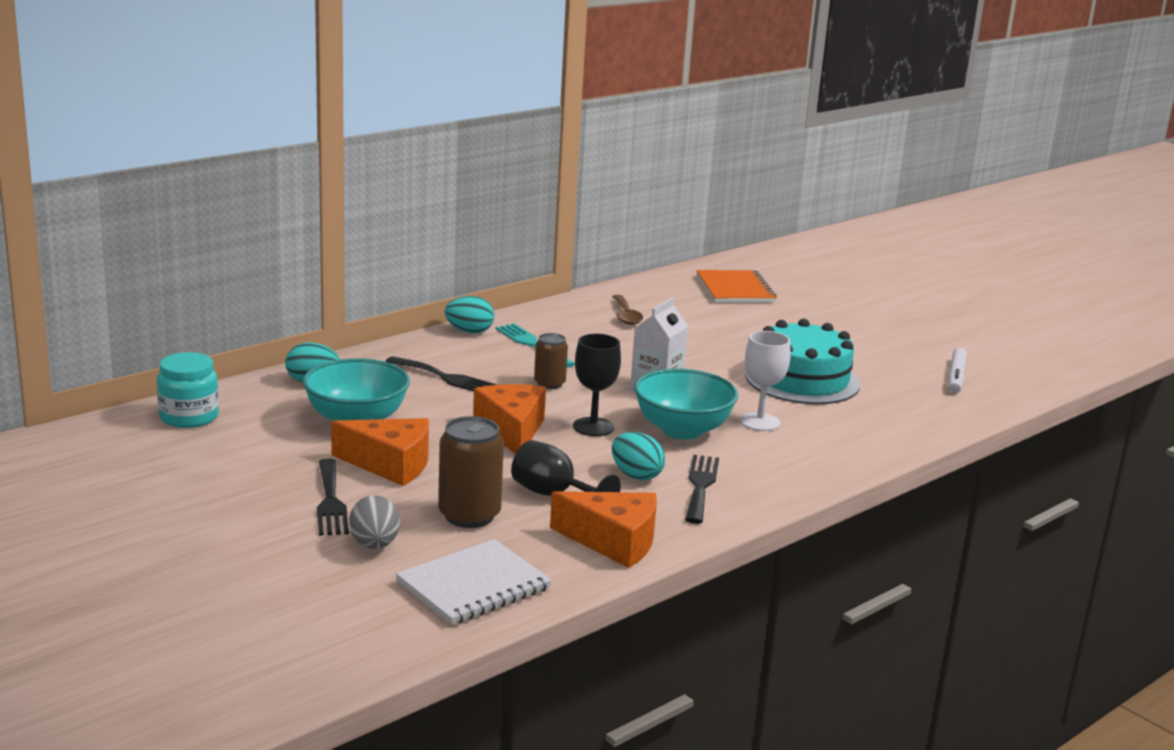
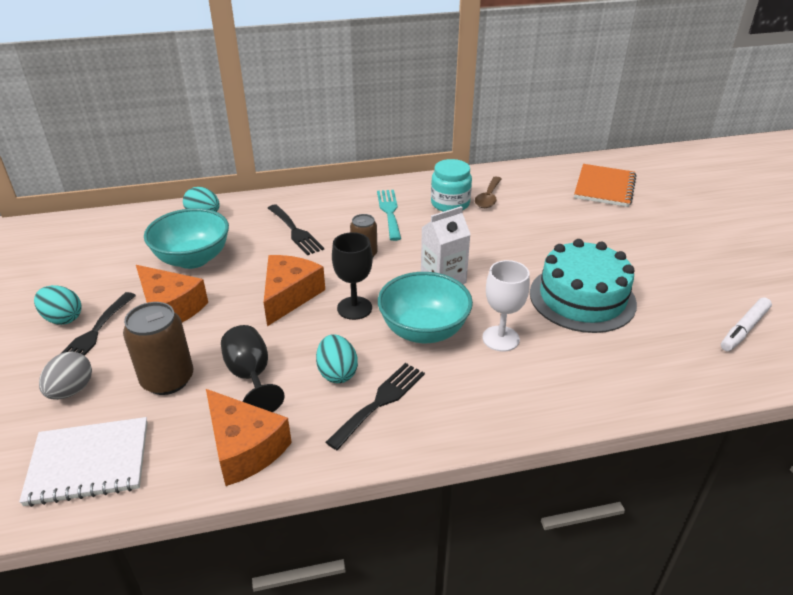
camera: 30 degrees right, 15 degrees up
turquoise jar [157,352,219,428] -> turquoise jar moved to [431,159,472,212]
turquoise egg [445,296,494,333] -> turquoise egg moved to [34,285,81,325]

